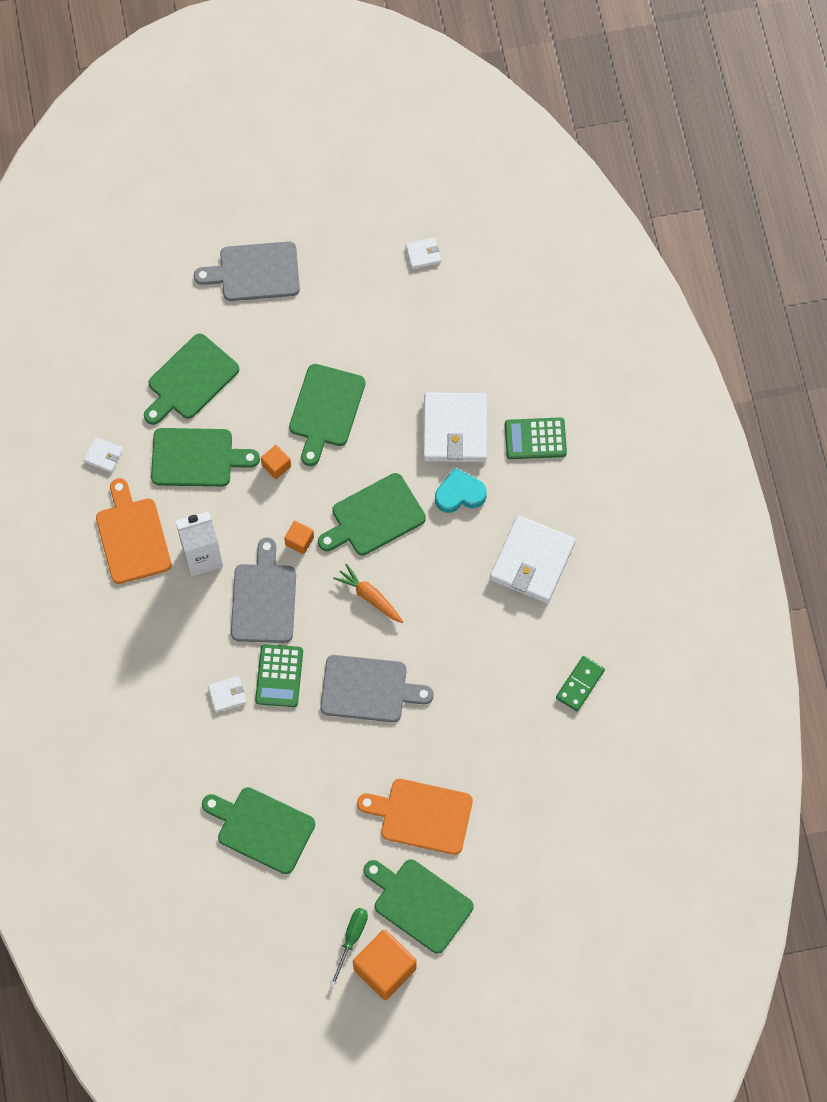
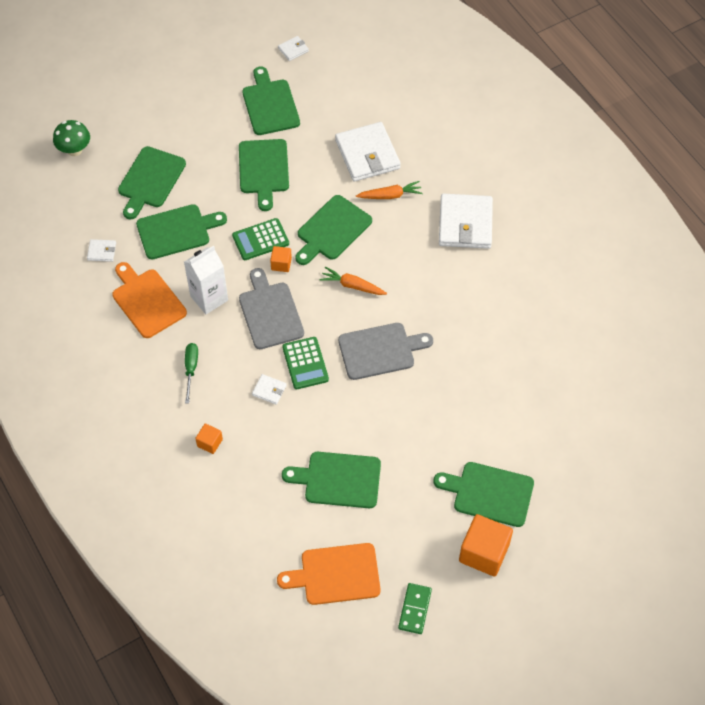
camera: 20 degrees left, 10 degrees down
grey cutting board [194,241,300,301] -> none
white wallet [208,676,246,712] -> white wallet turned 60 degrees clockwise [252,374,287,405]
orange cube [261,445,291,479] -> orange cube moved to [195,424,223,454]
green screwdriver [330,908,368,986] -> green screwdriver moved to [185,343,198,404]
orange cutting board [357,779,473,855] -> orange cutting board moved to [277,543,381,605]
turquoise heart [435,468,487,513] -> orange carrot [356,181,423,199]
green calculator [505,417,567,459] -> green calculator moved to [232,218,289,260]
green domino [556,656,605,711] -> green domino moved to [398,583,432,634]
none -> green mushroom [53,120,90,156]
none -> green cutting board [242,66,300,135]

